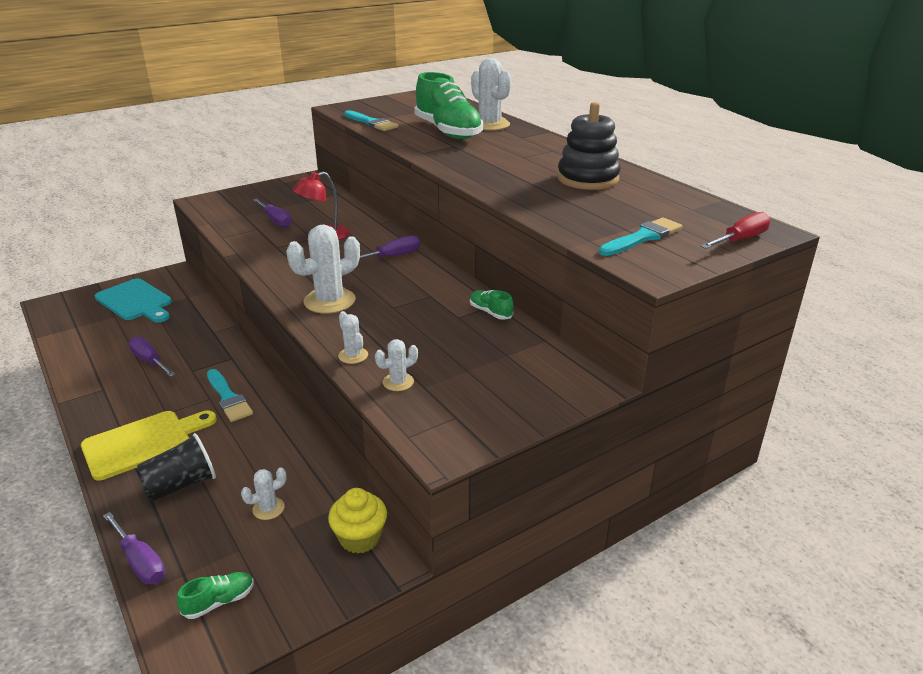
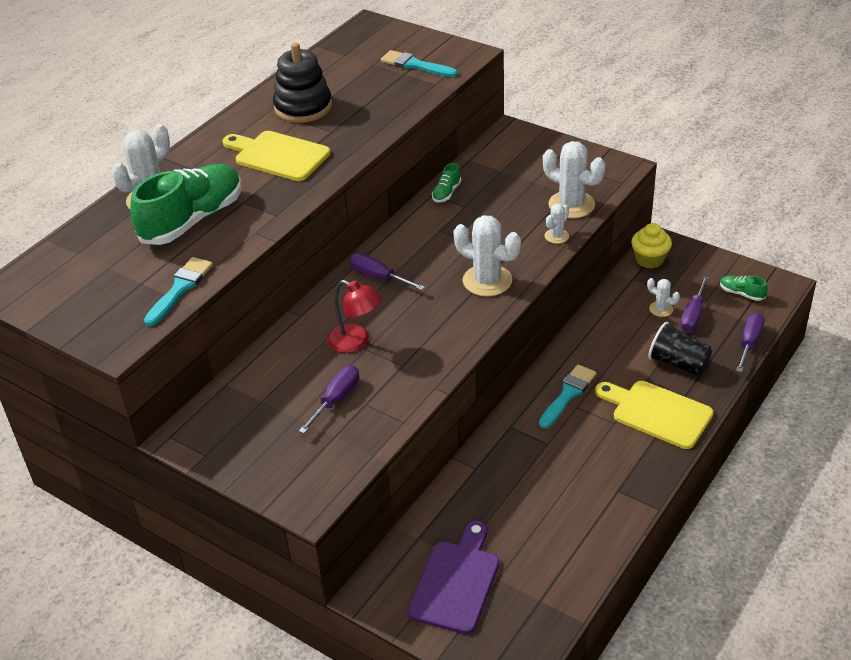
camera: 110 degrees left, 10 degrees up
turquoise cutting board [95,278,172,322] -> purple cutting board [408,521,499,634]
purple screwdriver [128,337,175,377] -> purple screwdriver moved to [680,276,709,332]
white cactus [375,339,418,391] -> white cactus [543,141,605,219], size x1.95
red screwdriver [700,212,771,249] -> none
none -> yellow cutting board [223,131,330,181]

